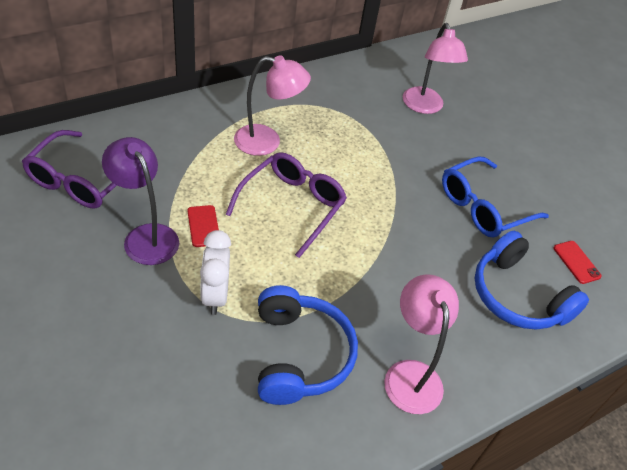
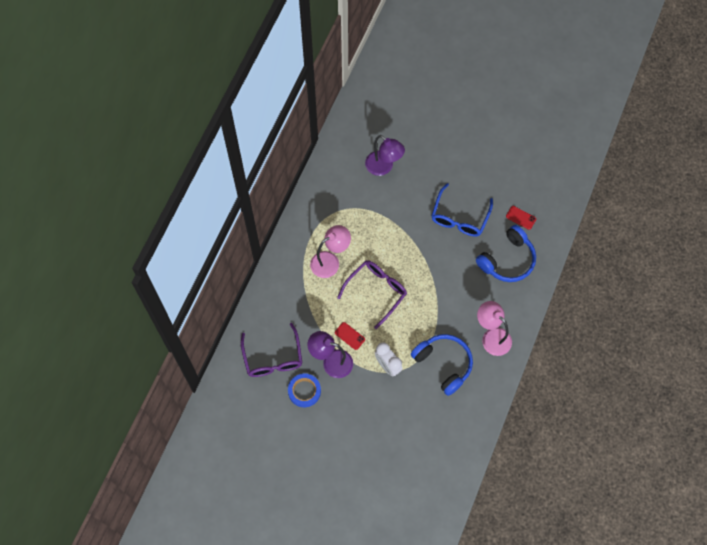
camera: 30 degrees left, 20 degrees up
purple glasses [225,152,347,258] -> purple glasses turned 45 degrees clockwise [337,260,407,329]
pink lamp [403,23,468,114] -> purple lamp [365,135,405,176]
blue headphones [475,231,589,329] -> blue headphones turned 60 degrees counterclockwise [476,225,536,282]
none -> blue tape [288,374,321,407]

